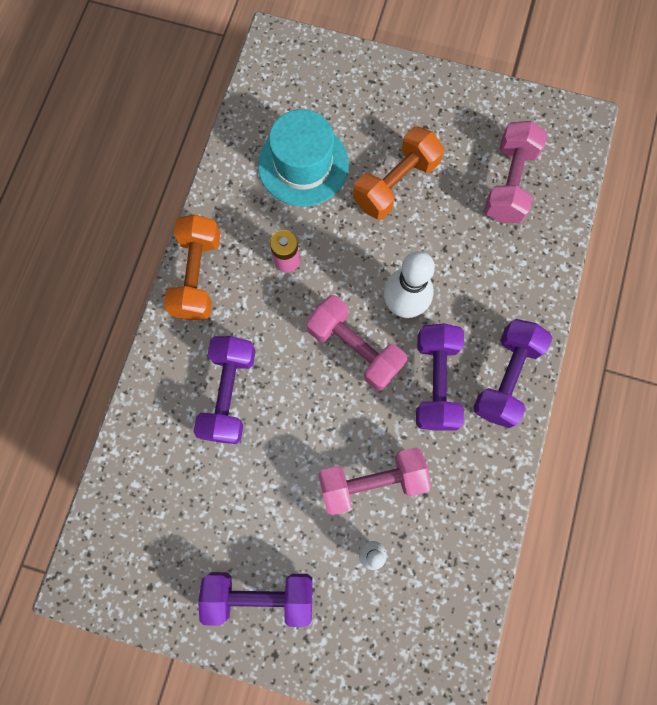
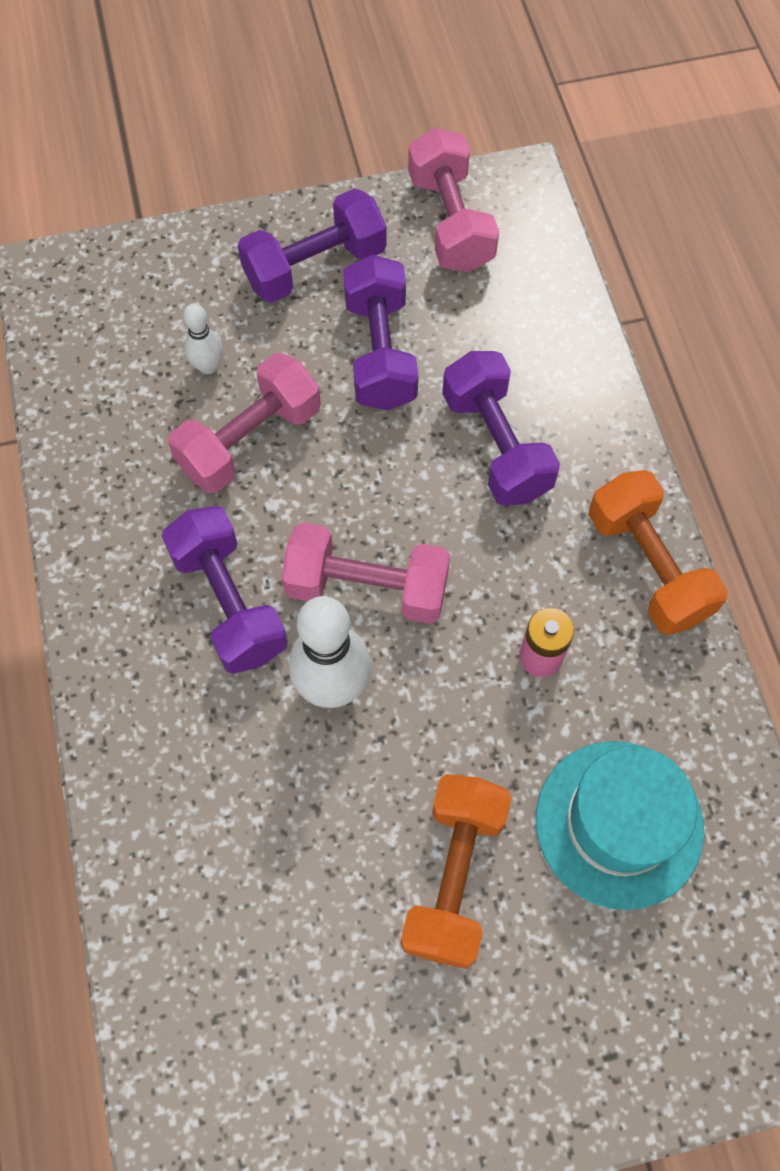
camera: 150 degrees right, 10 degrees down
purple dumbbell [473,319,552,428] -> purple dumbbell moved to [343,255,418,411]
pink dumbbell [484,121,547,223] -> pink dumbbell moved to [408,127,499,272]

